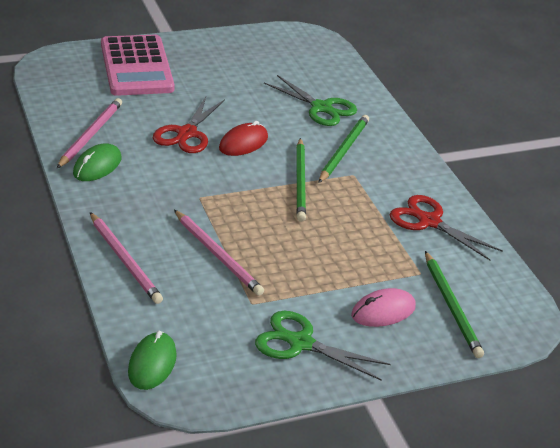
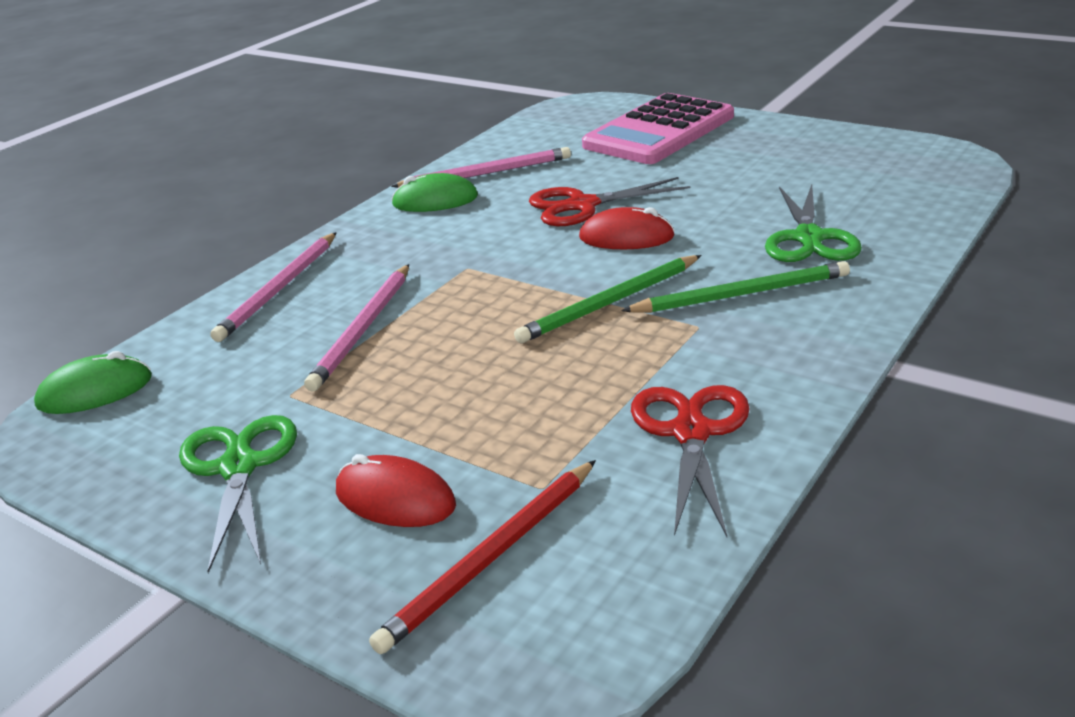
camera: 60 degrees right, 5 degrees down
pink mouse [351,288,416,327] -> red mouse [336,454,456,527]
green pencil [425,251,484,358] -> red pencil [369,460,596,654]

